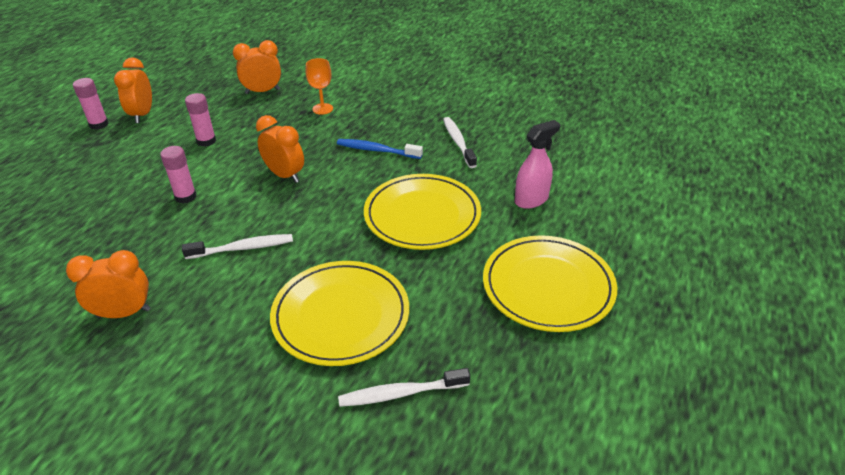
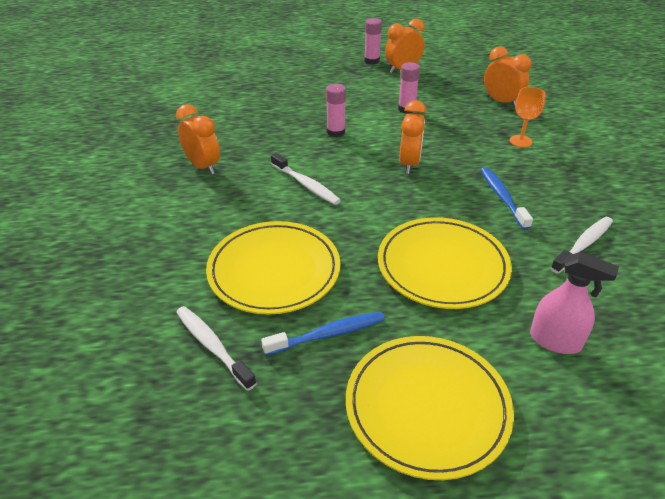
camera: 60 degrees right, 0 degrees up
none -> blue toothbrush [261,312,385,356]

